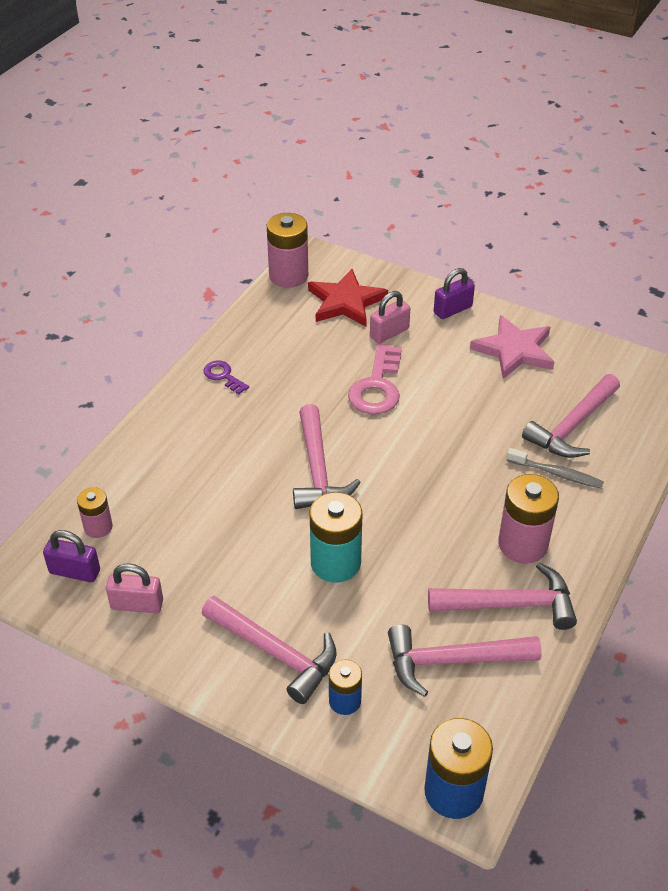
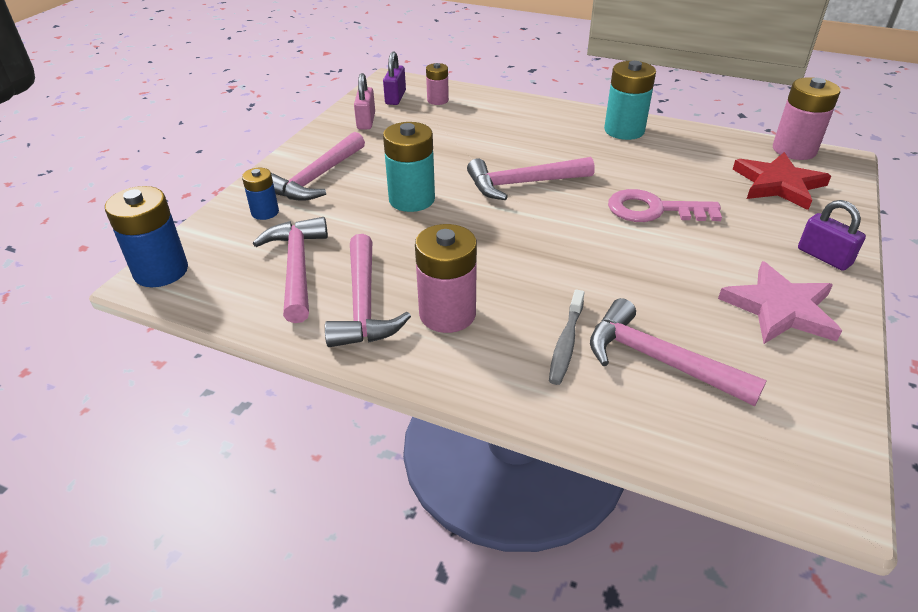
camera: 85 degrees right, 5 degrees down
purple key [203,361,249,394] -> turquoise battery [604,61,656,140]
pink padlock [370,291,411,343] -> none

